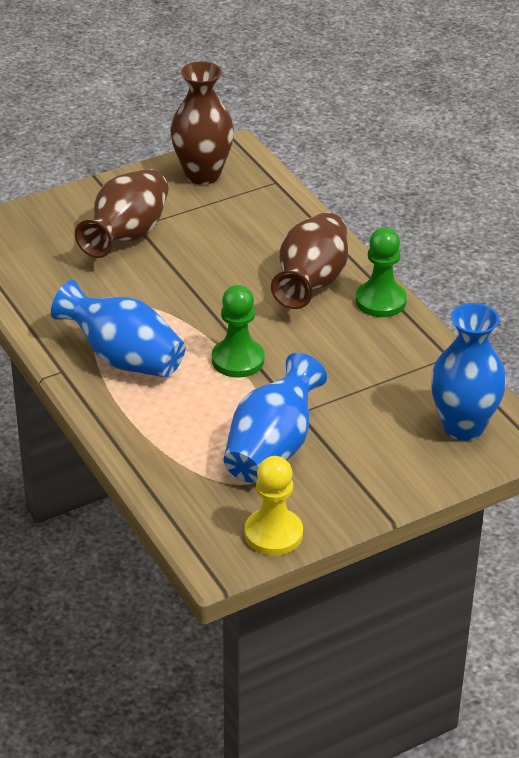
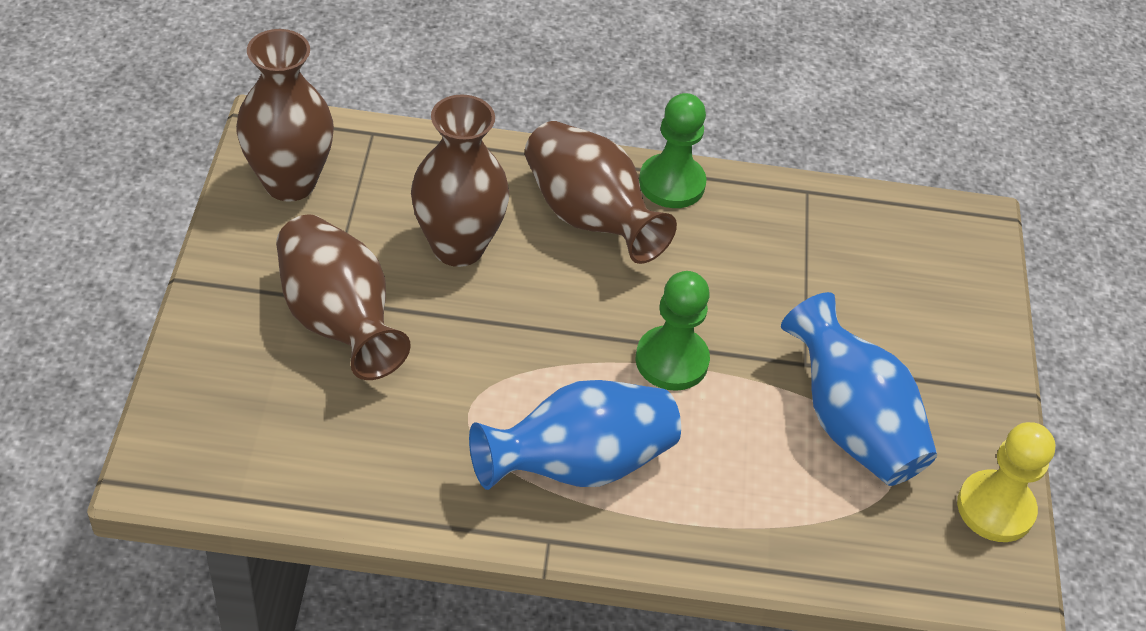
camera: 60 degrees left, 10 degrees up
blue vase [431,303,506,441] -> none
none -> brown vase [411,94,509,267]

